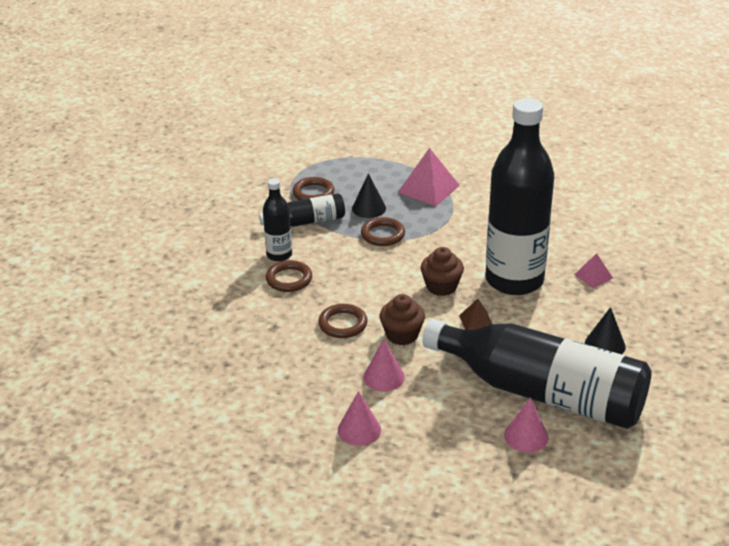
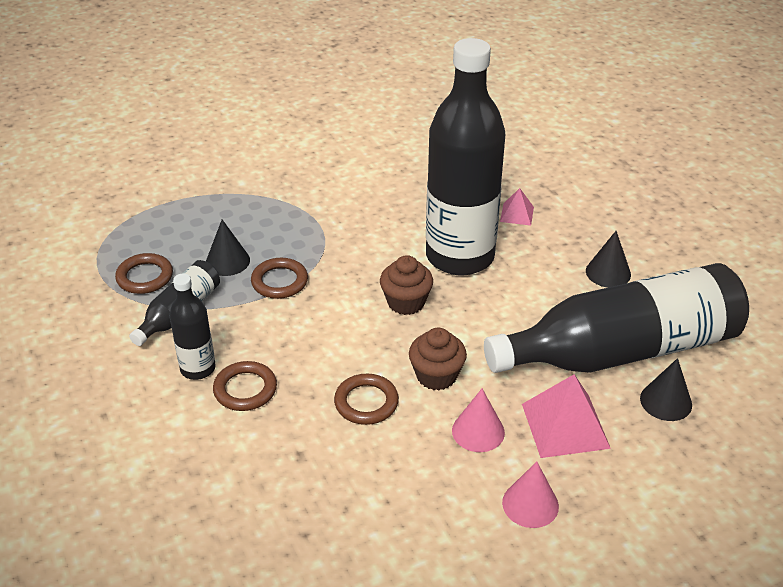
camera: 45 degrees left, 5 degrees up
pink pyramid [397,148,460,206] -> pink pyramid moved to [522,374,611,458]
brown pyramid [459,299,492,330] -> none
pink cone [504,398,548,453] -> black cone [640,358,692,421]

